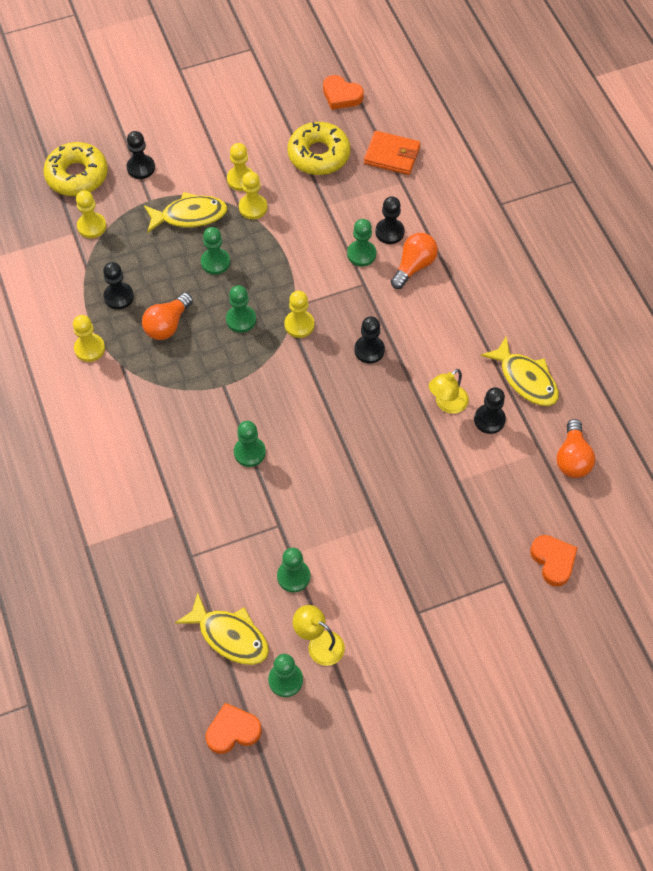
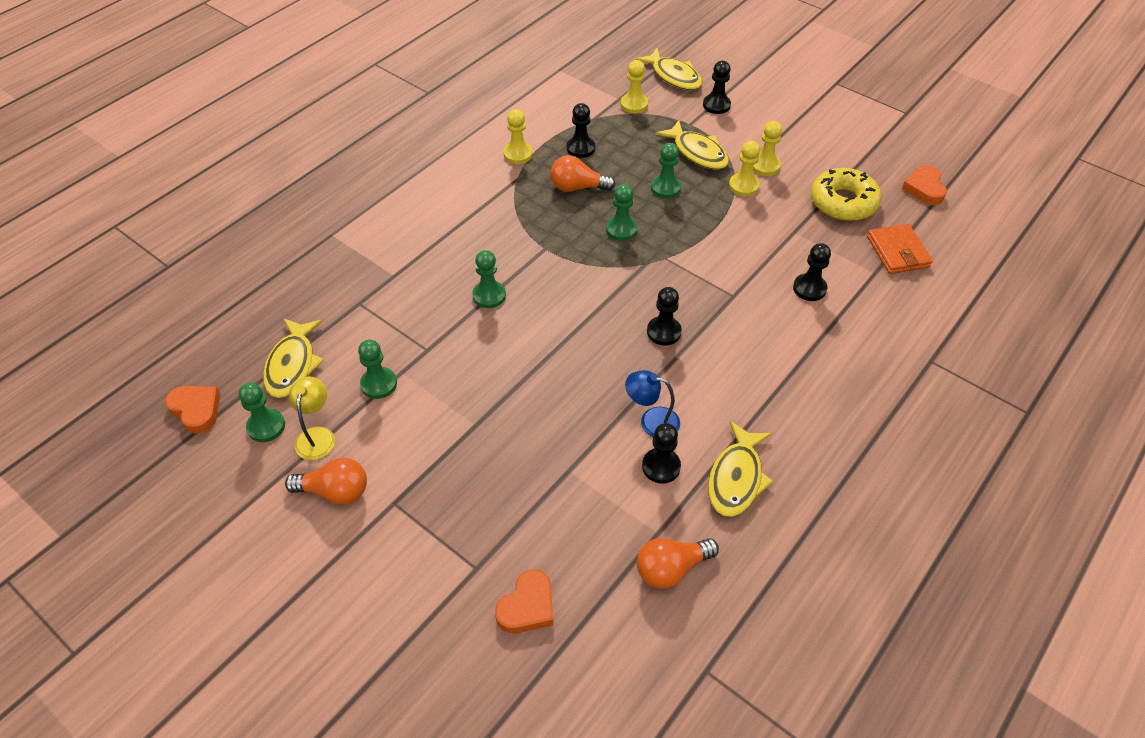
camera: 60 degrees right, 10 degrees down
yellow donut [43,142,108,196] -> yellow fish [635,48,702,90]
yellow pawn [284,291,315,338] -> none
green pawn [347,219,376,266] -> none
orange light bulb [391,233,438,289] -> orange light bulb moved to [285,458,367,505]
yellow lamp [429,369,469,414] -> blue lamp [625,370,680,437]

